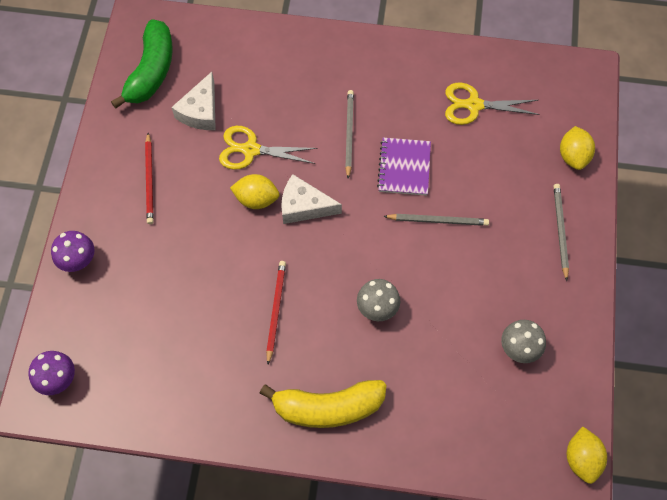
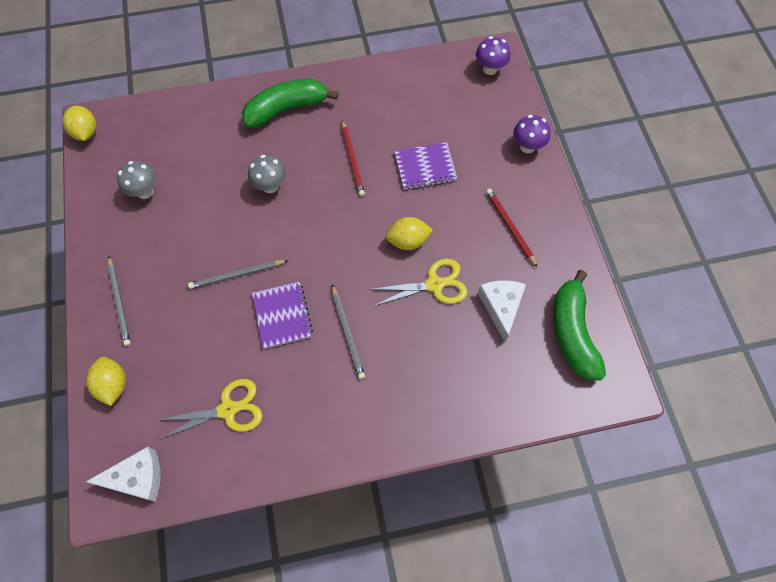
camera: 160 degrees right, 0 degrees up
yellow banana [260,380,386,428] -> green banana [242,79,338,128]
white cheese [281,174,342,224] -> white cheese moved to [86,447,161,502]
none -> purple notebook [395,142,458,190]

